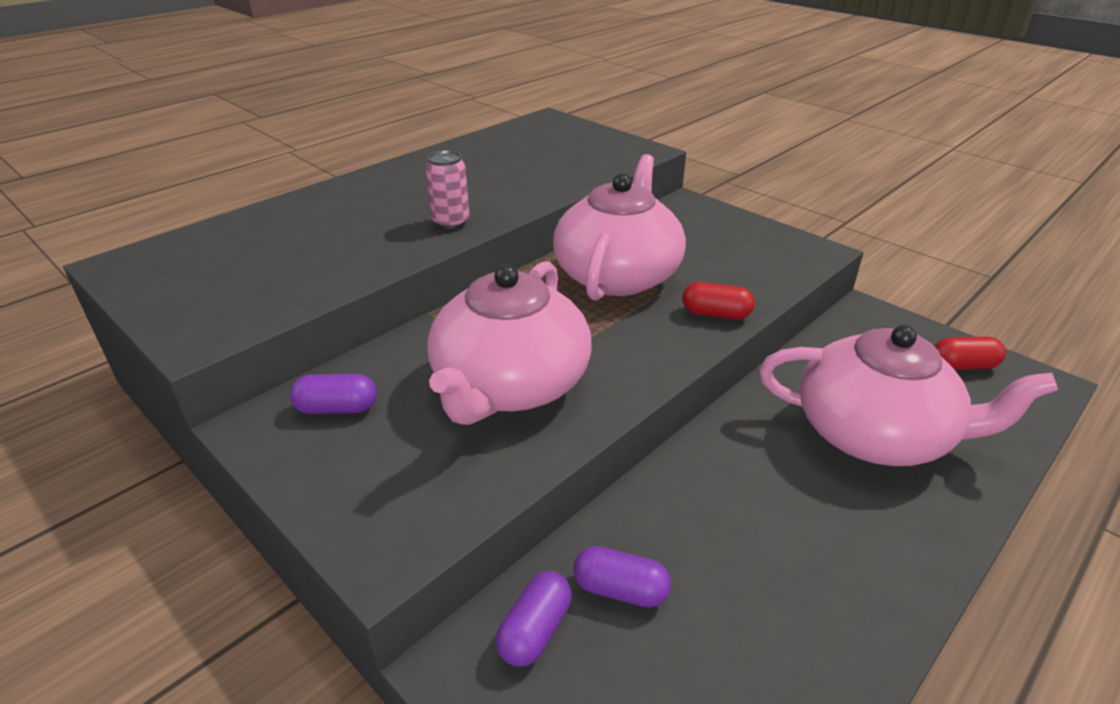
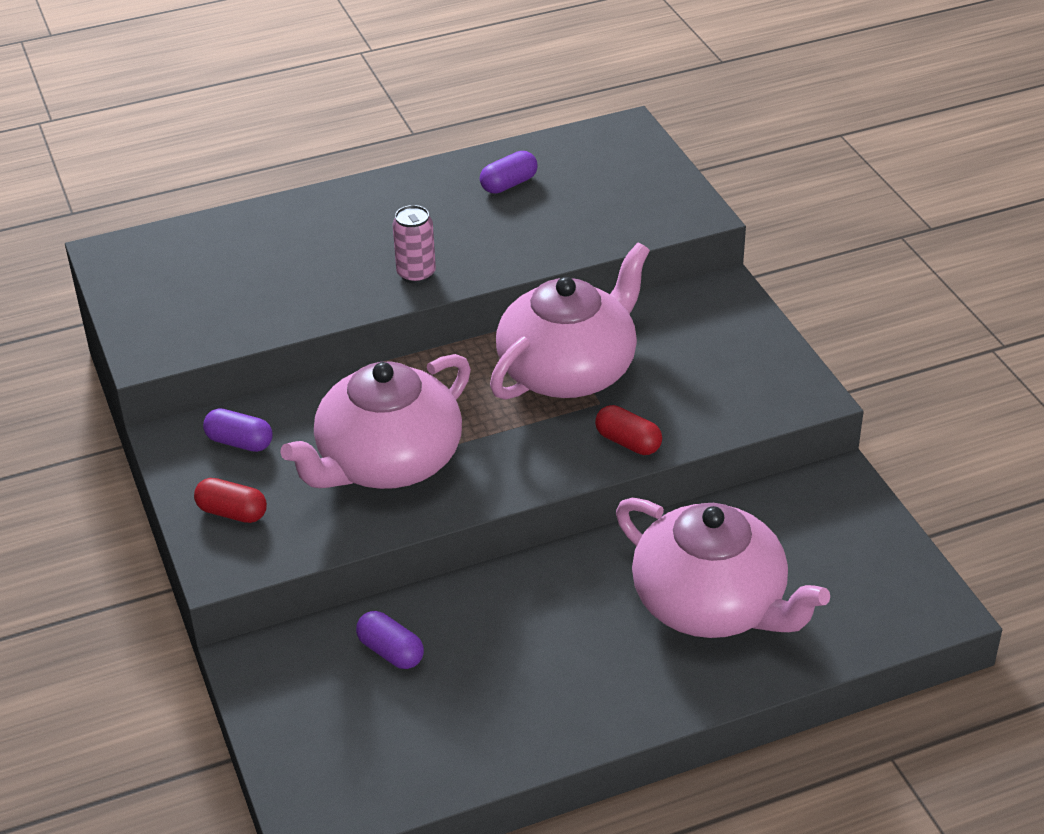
camera: 25 degrees right, 5 degrees up
purple capsule [496,571,572,667] -> purple capsule moved to [480,151,538,194]
red capsule [934,336,1006,370] -> red capsule moved to [194,478,267,523]

